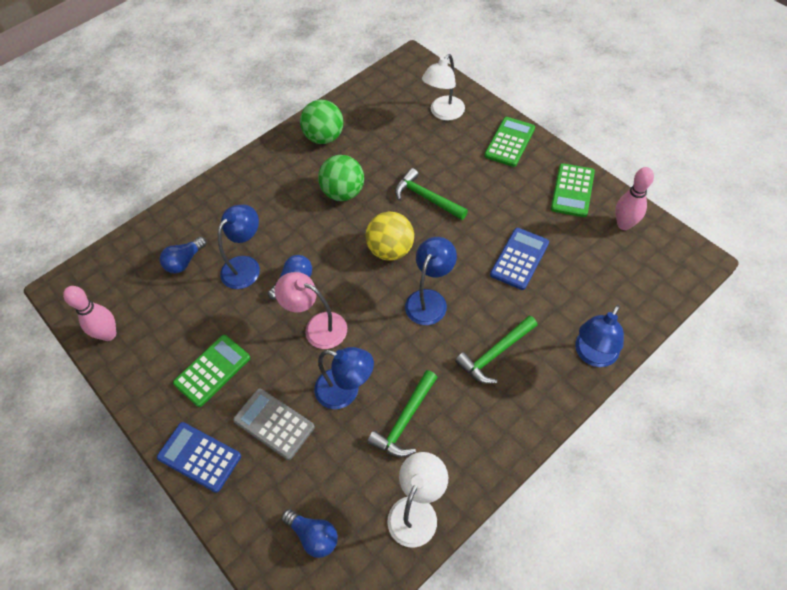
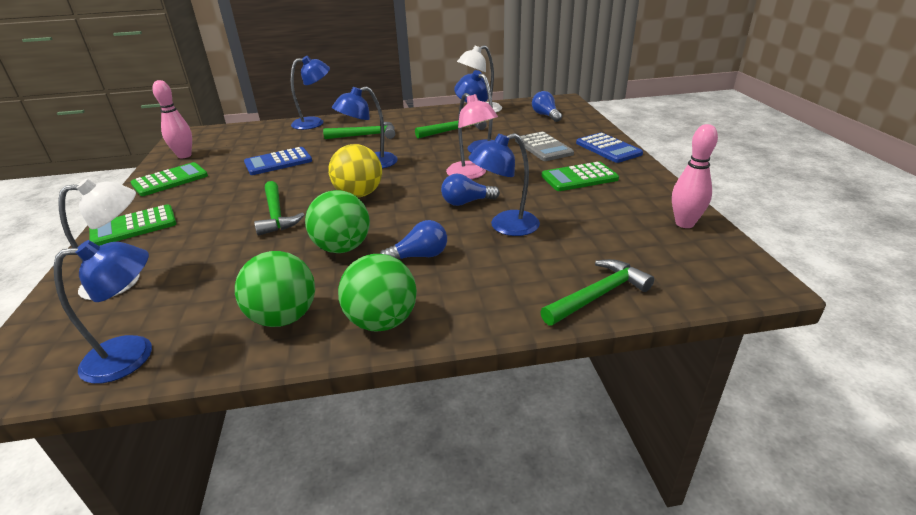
camera: 150 degrees left, 25 degrees down
blue light bulb [160,236,207,273] -> blue light bulb moved to [380,220,447,259]
none -> blue lamp [54,240,152,384]
none -> green ball [338,254,417,331]
none -> green hammer [540,259,654,325]

